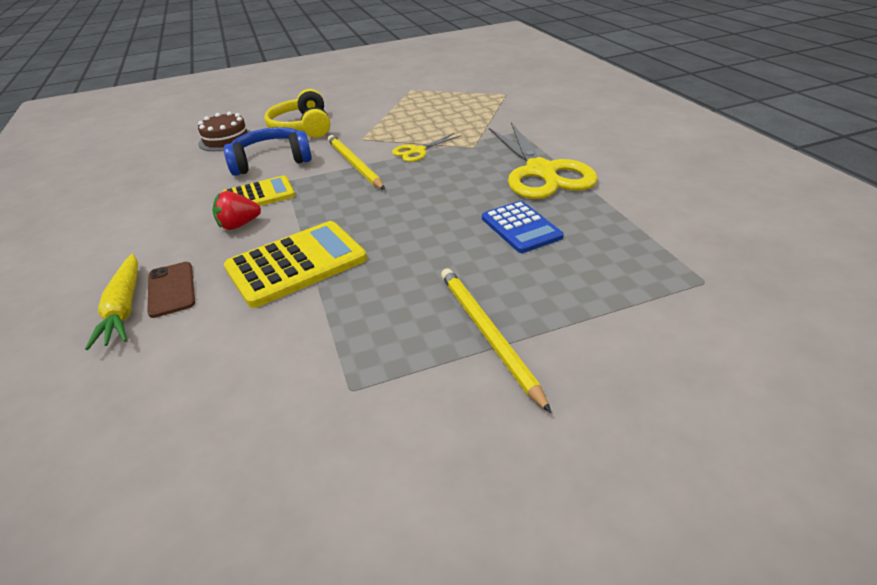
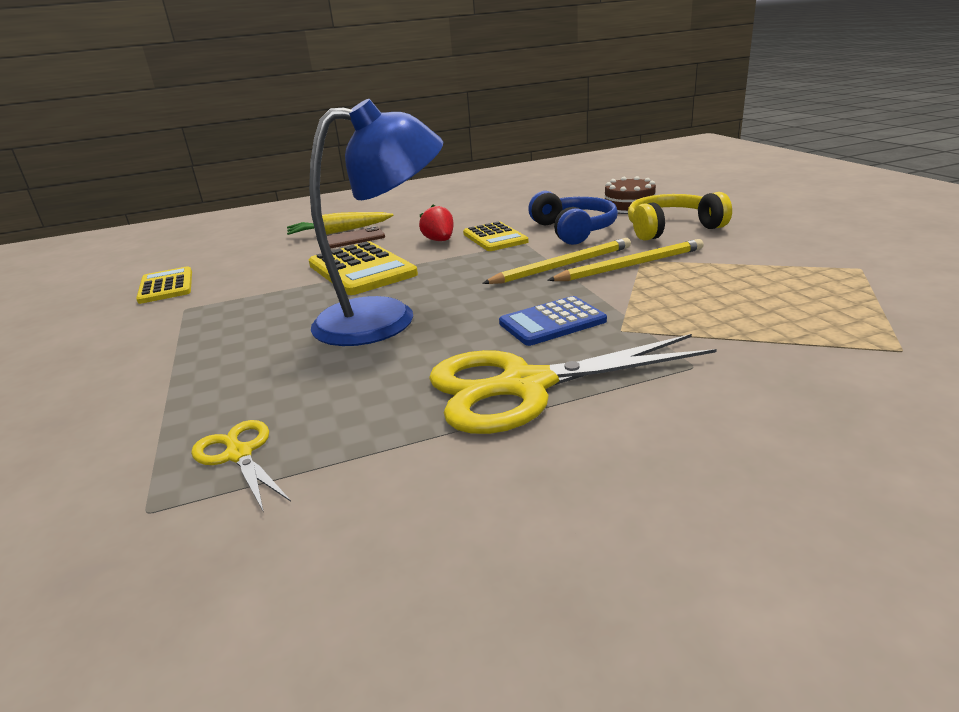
camera: 90 degrees right, 10 degrees down
yellow scissors [392,133,462,162] -> yellow scissors moved to [191,420,291,513]
yellow pencil [441,268,551,413] -> yellow pencil moved to [547,239,704,281]
blue calculator [482,201,564,253] -> blue calculator moved to [499,296,607,346]
none -> yellow calculator [136,266,192,304]
none -> blue lamp [309,99,443,346]

